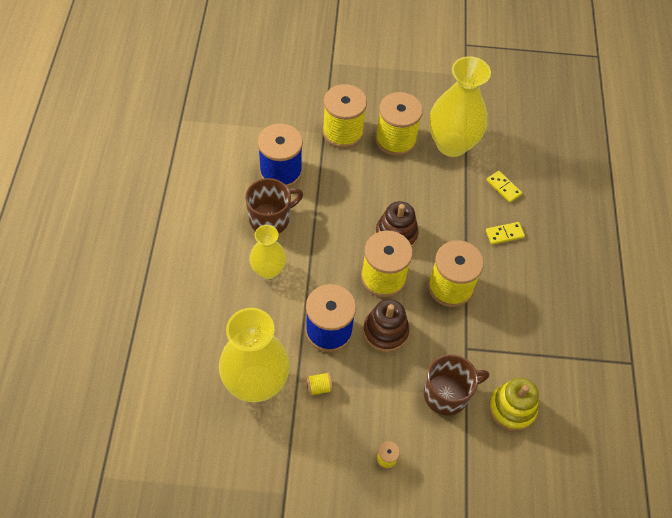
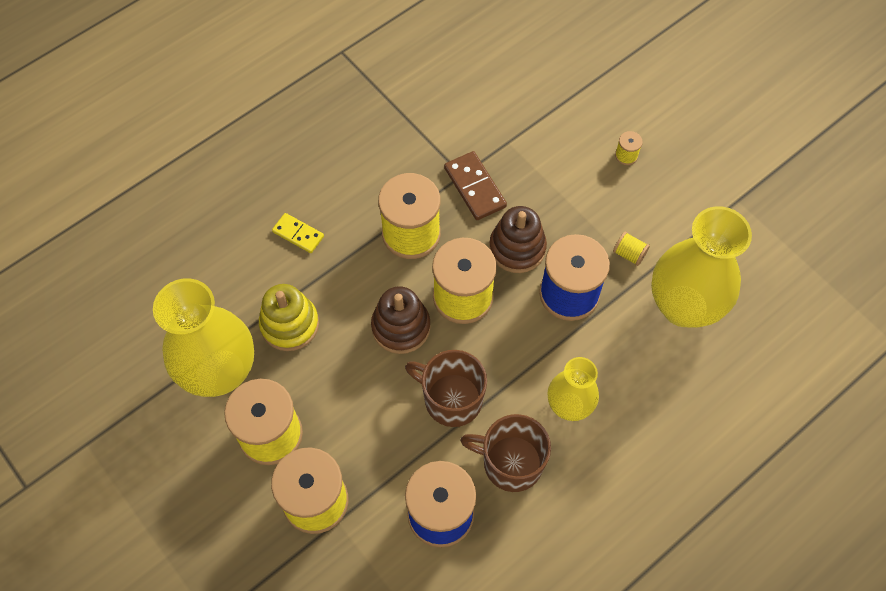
camera: 130 degrees left, 5 degrees up
brown mug [424,354,489,416] -> brown mug moved to [405,350,487,427]
yellow domino [486,171,522,203] -> none
yellow stacking toy [489,378,539,431] -> yellow stacking toy moved to [259,284,319,351]
none -> brown domino [444,151,507,220]

